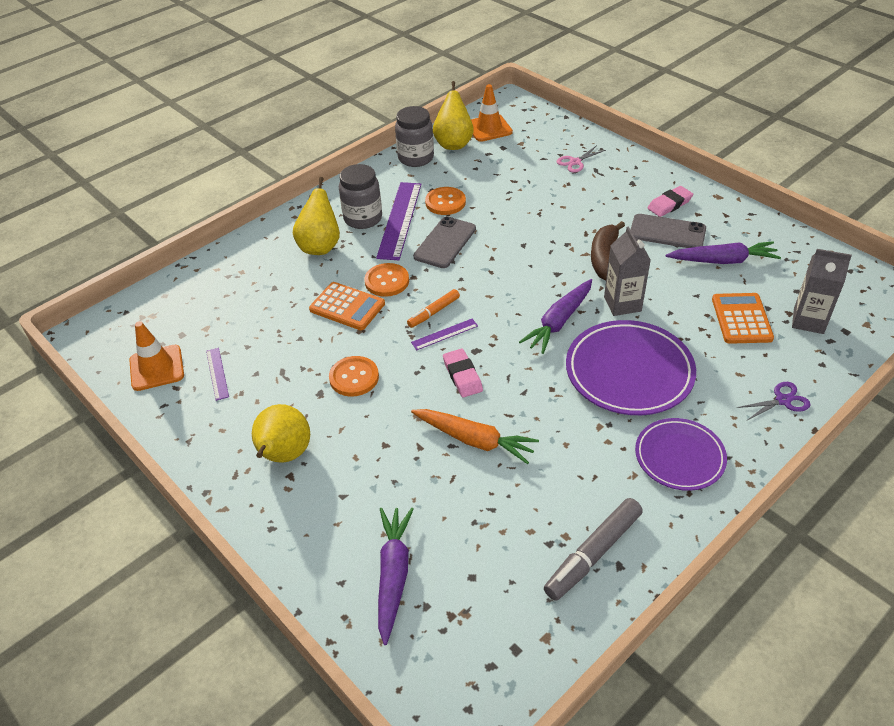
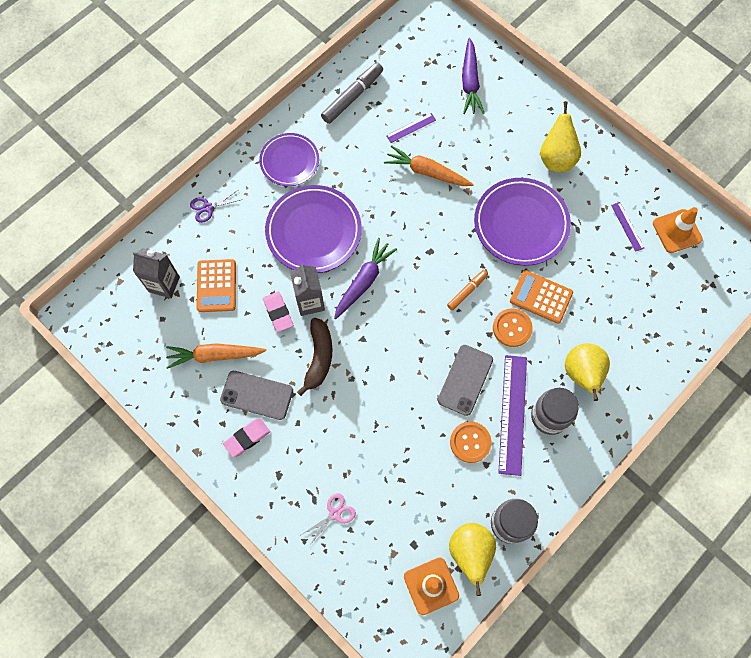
camera: 175 degrees right, 25 degrees up
orange button [329,356,379,396] -> purple plate [474,178,571,266]
purple ruler [411,319,478,350] -> purple ruler moved to [386,113,436,143]
pink eraser [443,348,483,397] -> pink eraser moved to [263,292,293,332]
purple carrot [666,241,781,264] -> orange carrot [166,343,266,369]

